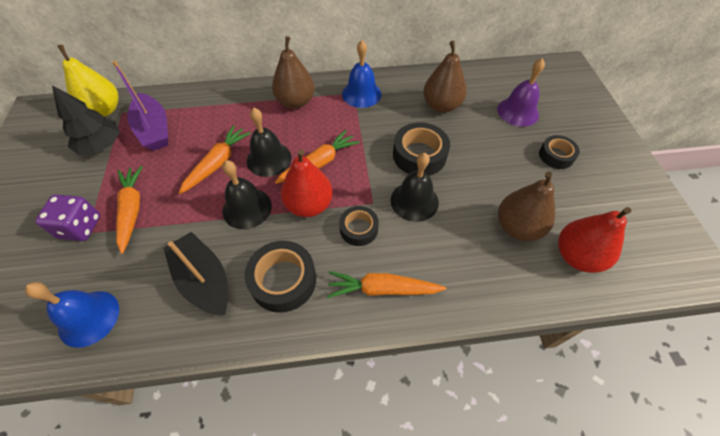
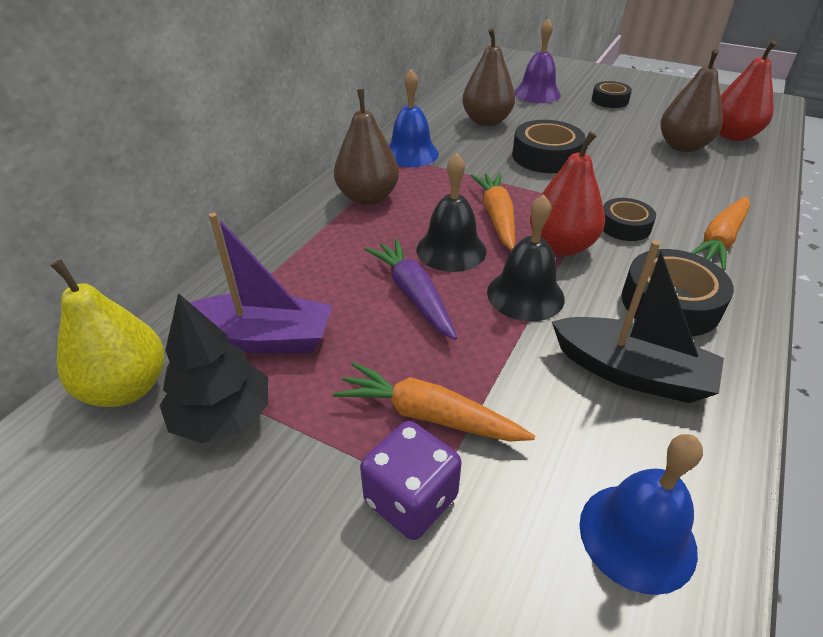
camera: 55 degrees left, 15 degrees down
black boat [163,232,228,315] -> black boat turned 150 degrees counterclockwise [552,240,724,403]
orange carrot [179,125,251,194] -> purple carrot [365,239,457,340]
black bell [391,153,439,222] -> none

